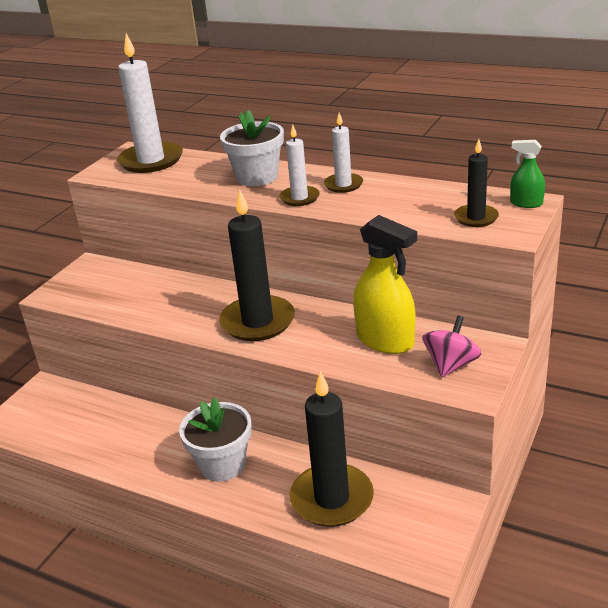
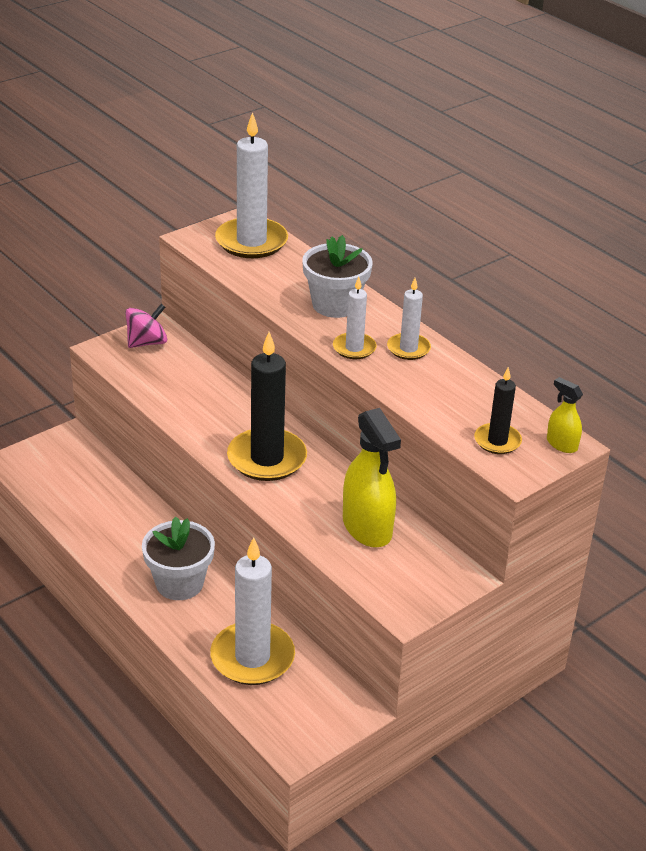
camera: 20 degrees right, 5 degrees up
black candle [290,371,374,527] -> white candle [210,537,295,685]
pink spinning top [422,316,481,377] -> pink spinning top moved to [125,304,167,348]
green spray bottle [510,140,545,208] -> yellow spray bottle [547,377,583,453]

